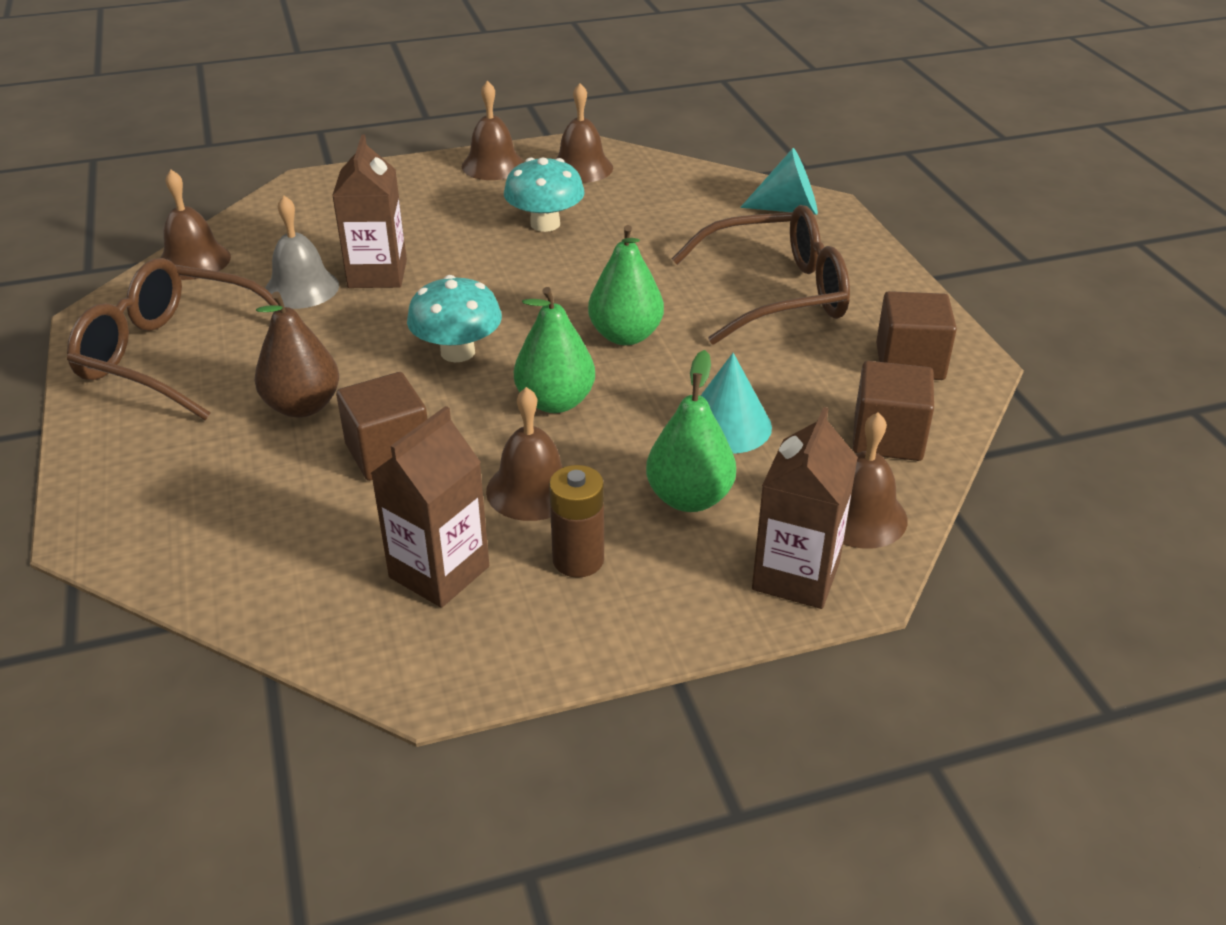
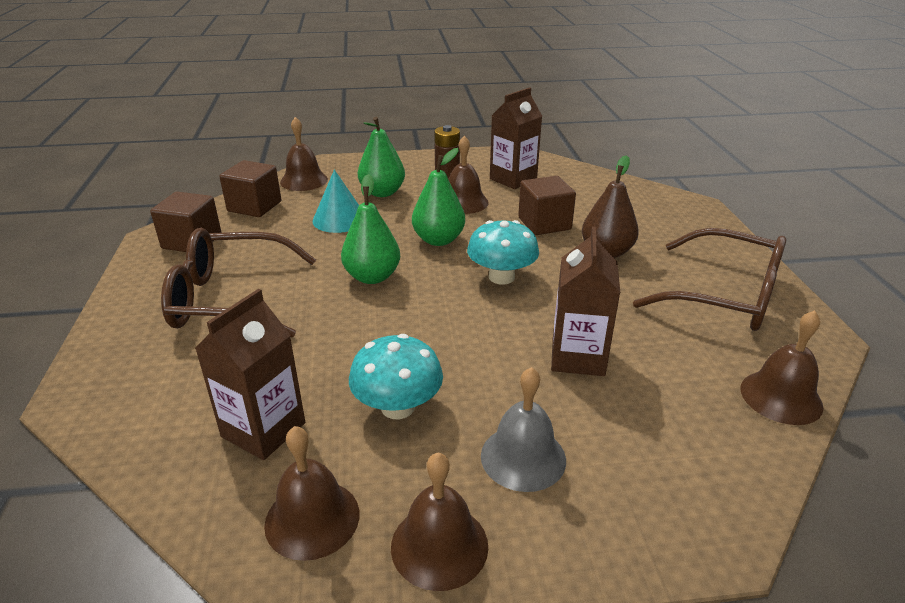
camera: 170 degrees left, 5 degrees down
grey bell [265,196,339,309] -> grey bell moved to [481,367,566,492]
turquoise cone [740,148,818,215] -> none
brown carton [752,407,858,609] -> brown carton moved to [195,289,305,460]

